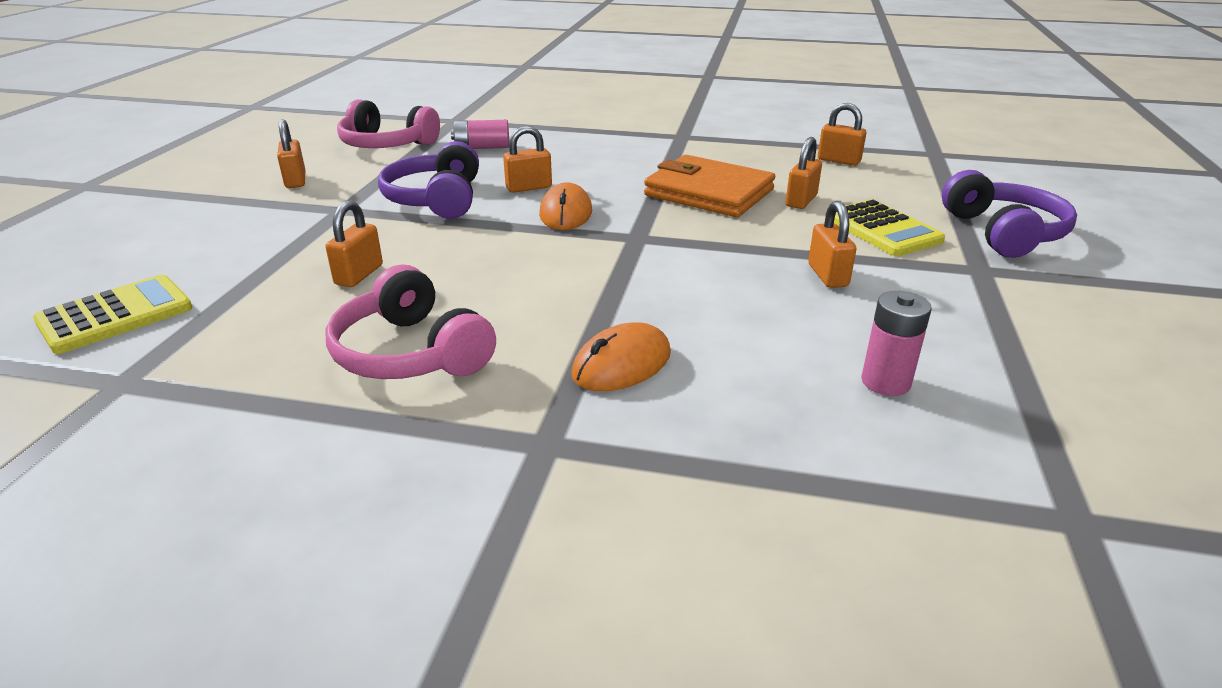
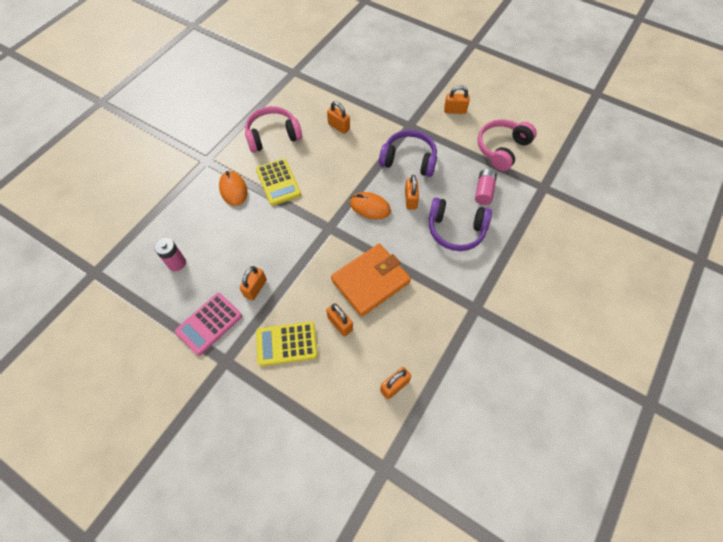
camera: 110 degrees right, 30 degrees up
yellow calculator [33,275,193,354] -> yellow calculator moved to [256,158,301,206]
orange padlock [808,201,856,288] -> orange padlock turned 75 degrees counterclockwise [239,266,267,301]
purple headphones [942,170,1077,258] -> purple headphones moved to [429,198,492,251]
none -> pink calculator [175,293,242,356]

